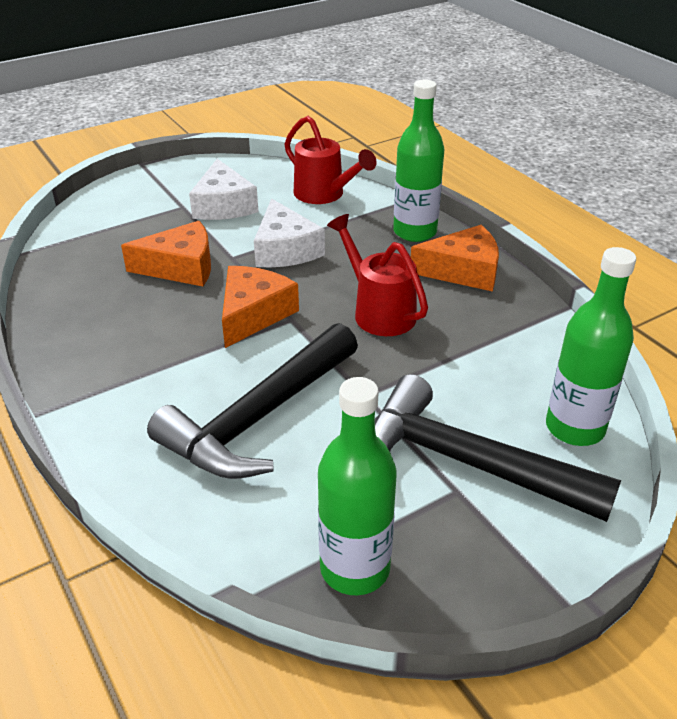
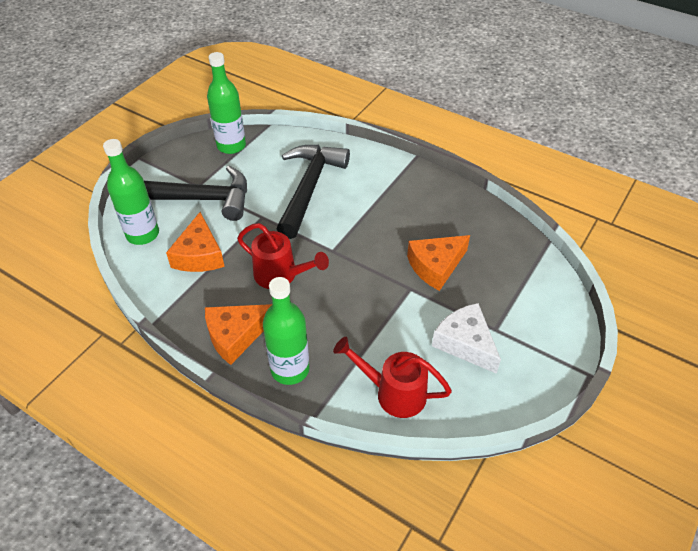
camera: 155 degrees right, 10 degrees up
orange cheese [222,266,299,348] -> orange cheese moved to [166,212,225,272]
white cheese [254,199,325,268] -> none

